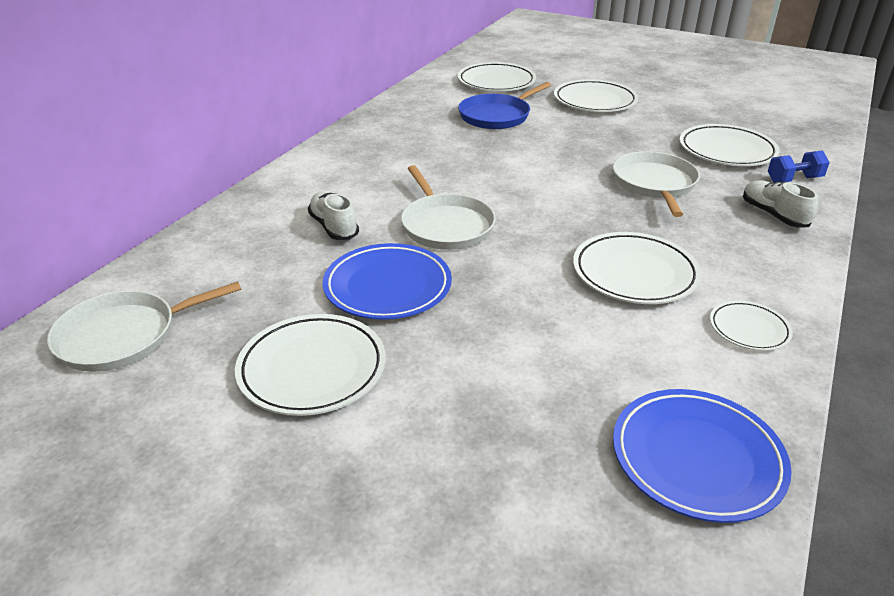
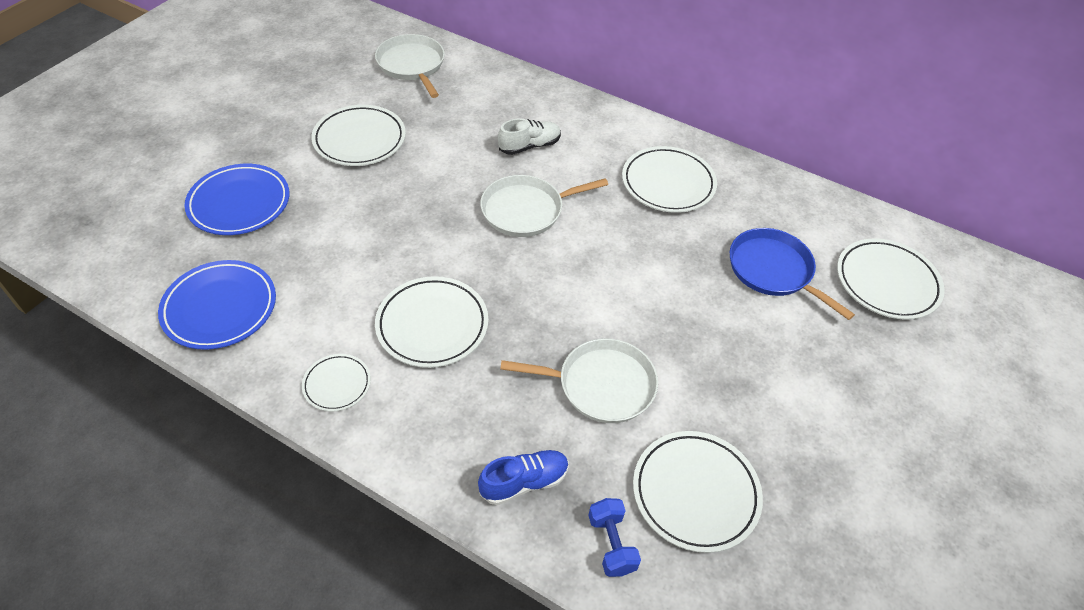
camera: 90 degrees right, 15 degrees up
blue plate [323,243,452,320] -> blue plate moved to [184,164,289,235]
white plate [554,80,638,112] -> white plate moved to [622,146,717,213]
white shoe [743,180,818,227] -> blue shoe [478,450,569,505]

